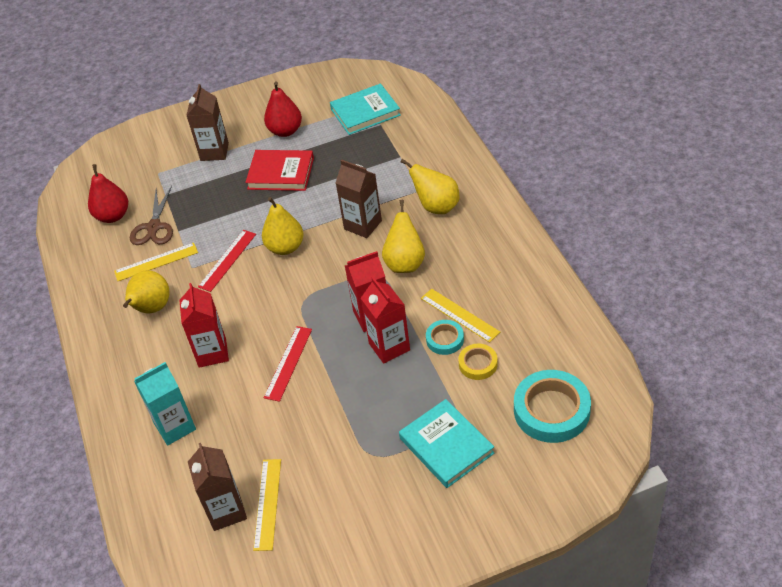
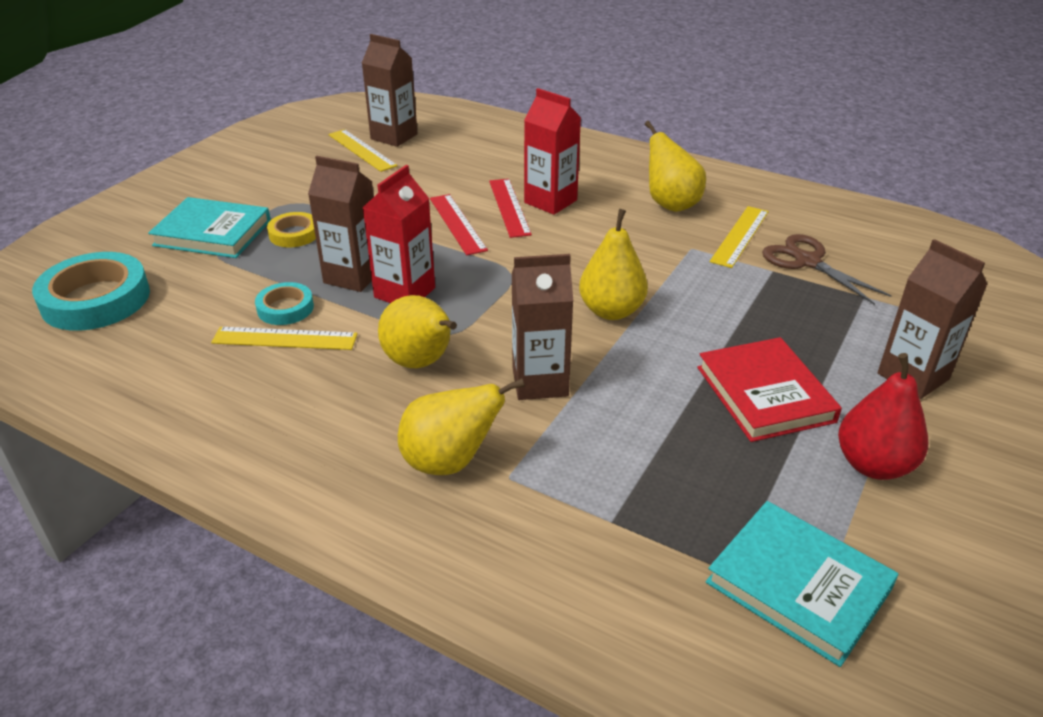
camera: 135 degrees right, 10 degrees down
red pear [88,164,128,223] -> none
turquoise carton [134,362,196,445] -> none
red ruler [198,230,256,292] -> red ruler moved to [489,179,532,238]
red book [245,150,314,191] -> red book turned 75 degrees counterclockwise [697,337,842,442]
turquoise book [330,83,401,135] -> turquoise book turned 75 degrees counterclockwise [706,501,899,667]
red carton [361,277,410,364] -> brown carton [308,156,374,292]
yellow tape [458,344,498,380] -> yellow tape moved to [267,212,316,247]

